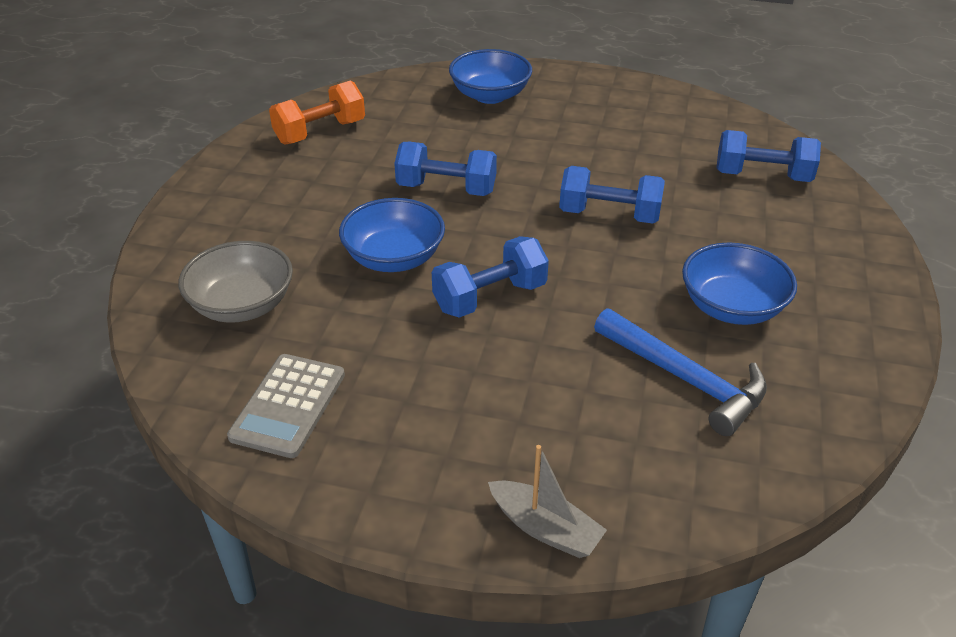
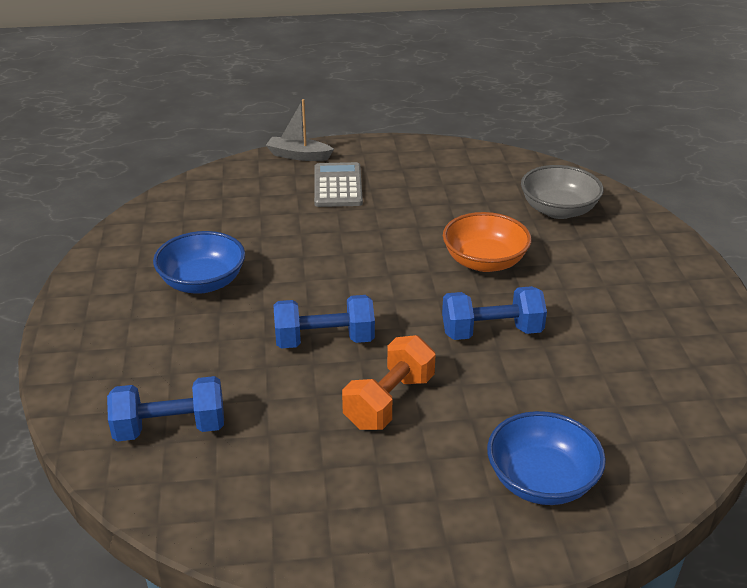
camera: 160 degrees right, 5 degrees down
grey calculator [227,354,345,458] -> grey calculator moved to [314,162,363,207]
orange dumbbell [269,80,365,145] -> orange dumbbell moved to [342,335,436,430]
blue bowl [339,198,445,272] -> orange bowl [443,212,531,272]
blue dumbbell [432,236,549,318] -> none
blue hammer [594,308,767,436] -> none

